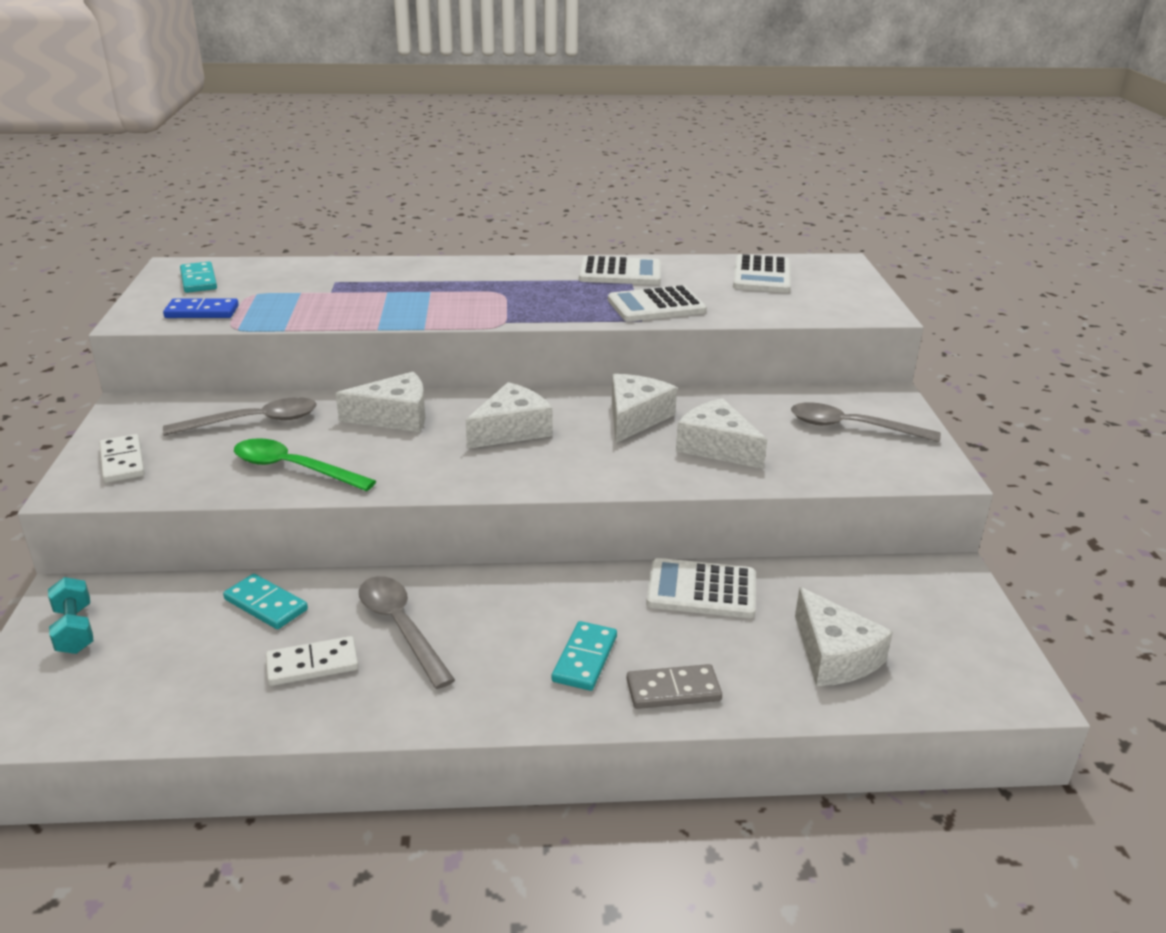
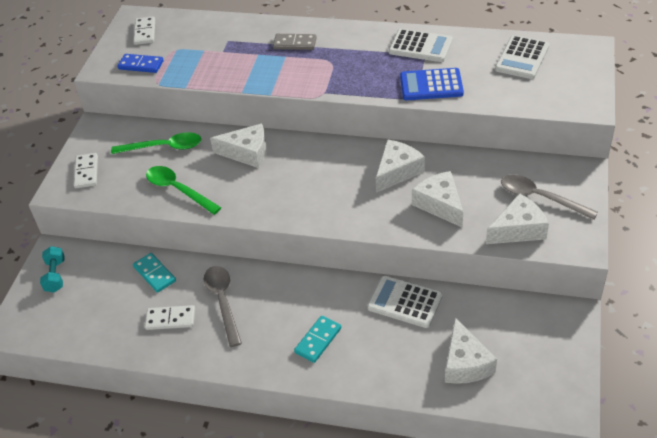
camera: 20 degrees right, 15 degrees up
grey spoon [163,397,317,436] -> green spoon [111,132,201,154]
turquoise domino [180,262,217,293] -> white domino [133,16,155,45]
white cheese [466,382,553,449] -> white cheese moved to [486,193,549,244]
white calculator [608,285,706,322] -> blue calculator [400,68,464,100]
grey domino [626,664,722,709] -> grey domino moved to [273,34,317,50]

